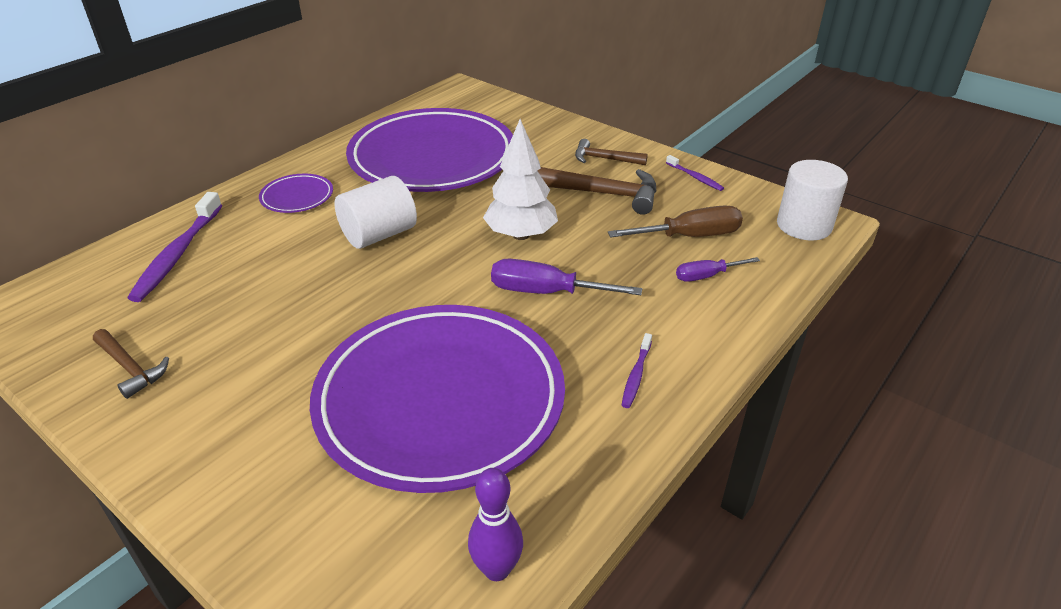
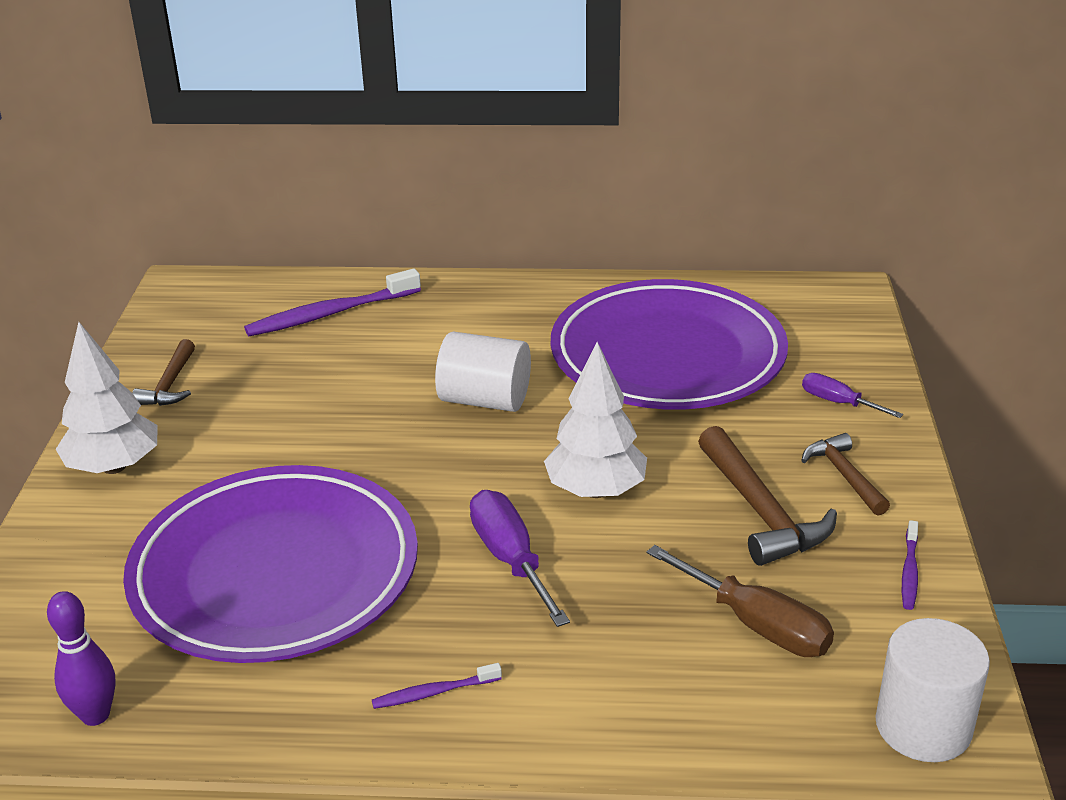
camera: 55 degrees right, 5 degrees down
purple plate [259,174,333,213] -> none
purple screwdriver [676,257,760,282] -> purple screwdriver moved to [802,373,903,418]
none -> white tree [56,322,157,474]

